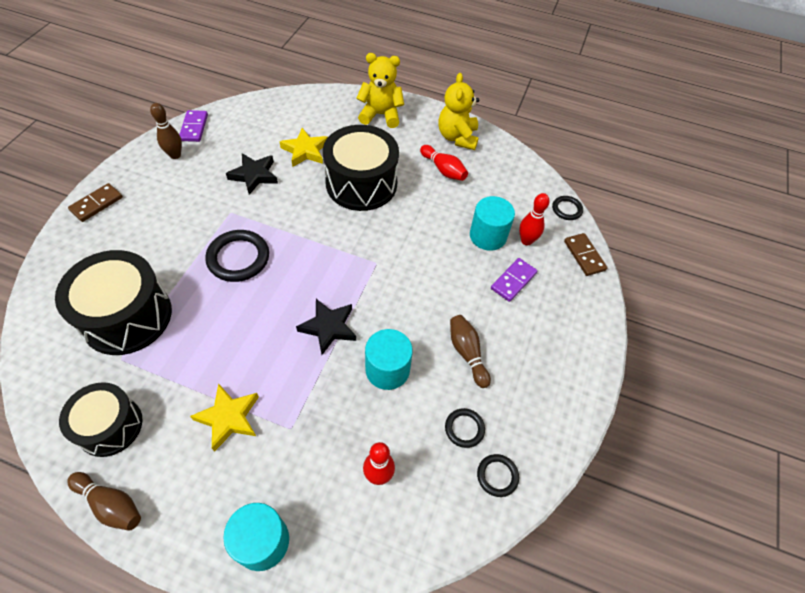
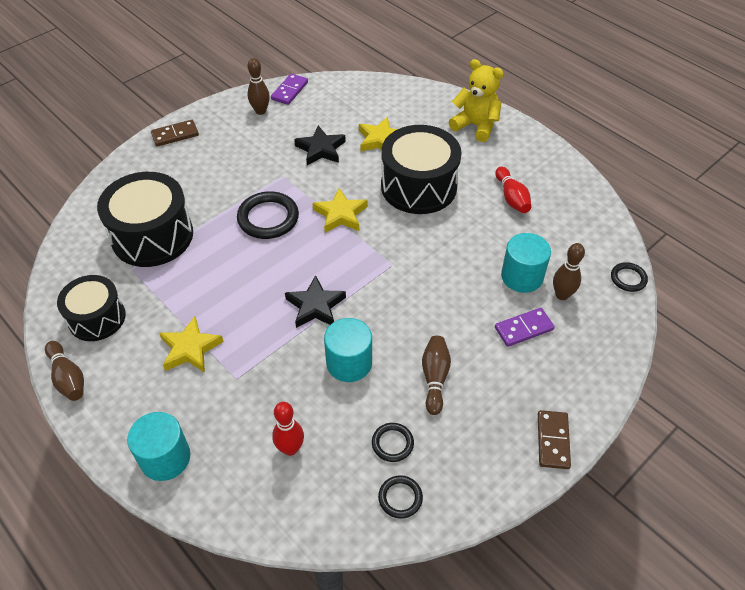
camera: 30 degrees right, 5 degrees down
yellow teddy bear [438,73,479,150] -> none
red bowling pin [519,193,550,245] -> brown bowling pin [553,243,585,300]
brown domino [564,233,608,276] -> brown domino moved to [538,410,571,469]
none -> yellow star [312,188,368,233]

